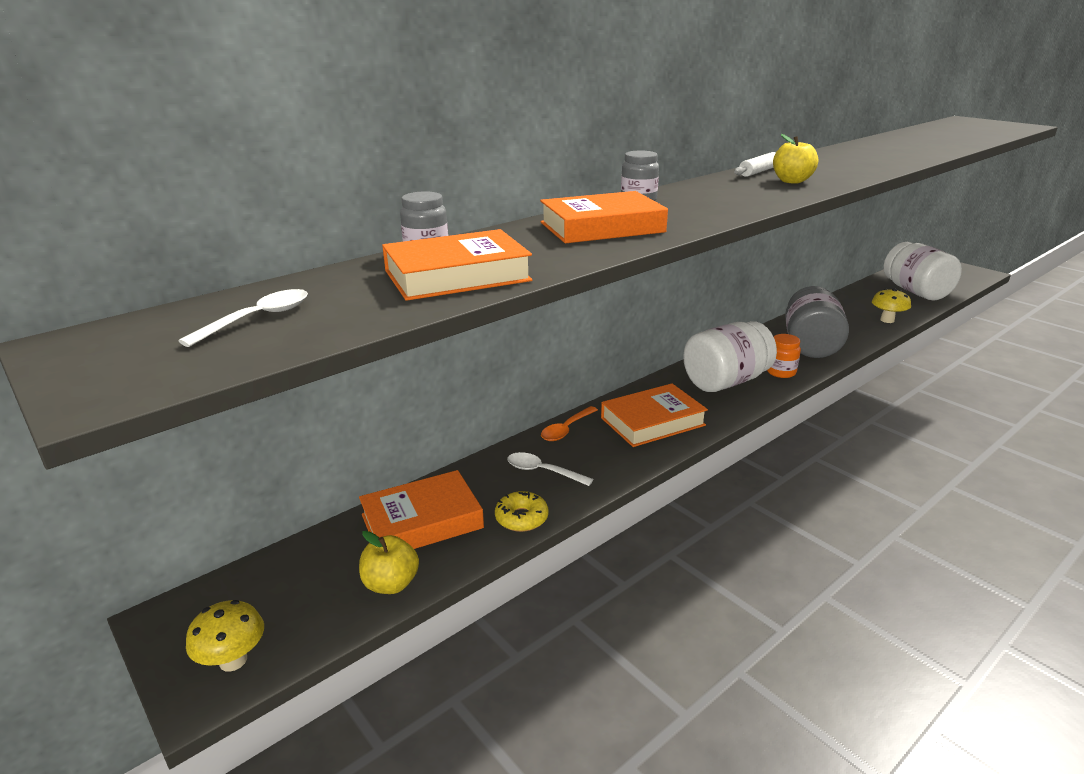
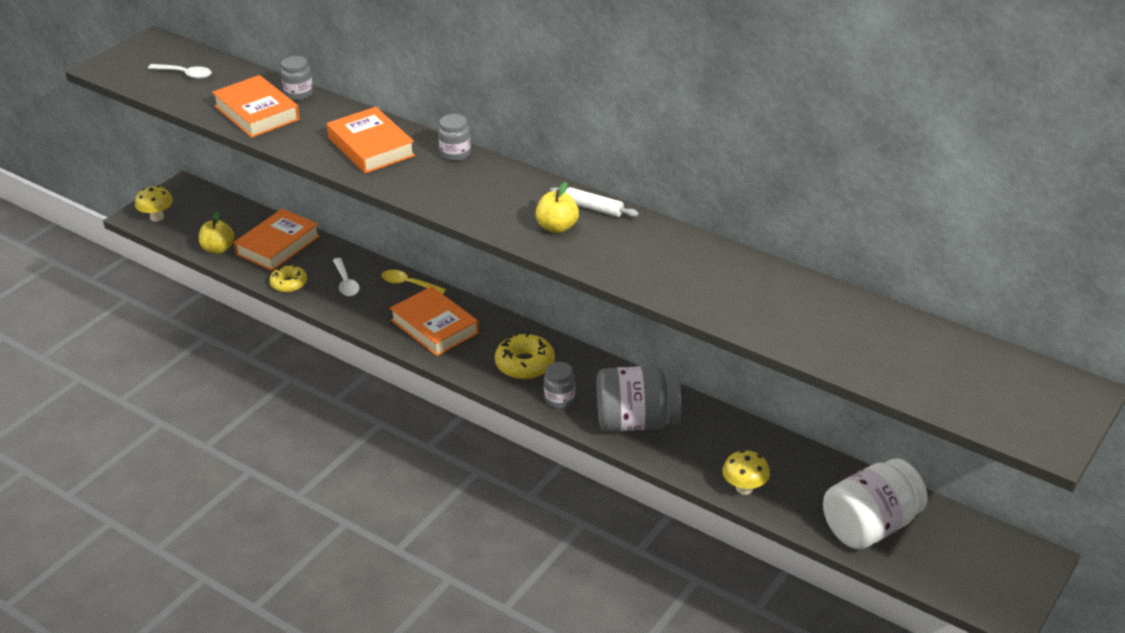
camera: 75 degrees right, 10 degrees up
orange book [359,470,484,549] -> orange book turned 75 degrees clockwise [234,209,320,271]
white spoon [507,452,593,486] -> white spoon turned 150 degrees clockwise [333,258,360,296]
orange spoon [541,406,598,441] -> yellow spoon [381,270,446,294]
white jar [683,321,777,392] -> yellow donut [495,333,555,379]
orange jar [767,334,801,378] -> grey jar [544,362,575,408]

